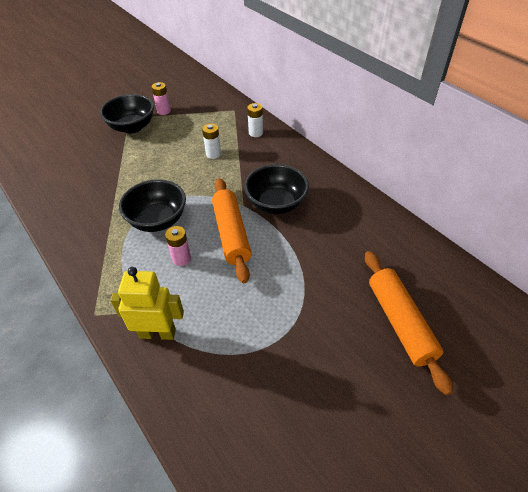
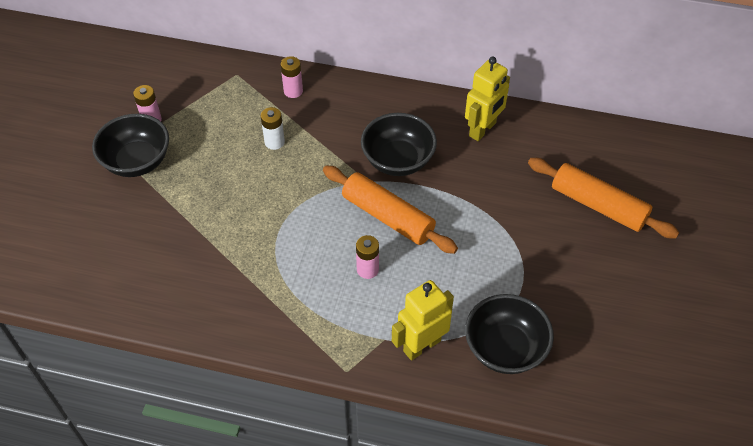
camera: 40 degrees left, 5 degrees up
black bowl [119,179,186,232] -> black bowl moved to [465,294,554,374]
white battery [247,103,263,137] -> pink battery [280,56,303,98]
none -> yellow robot [465,57,510,141]

